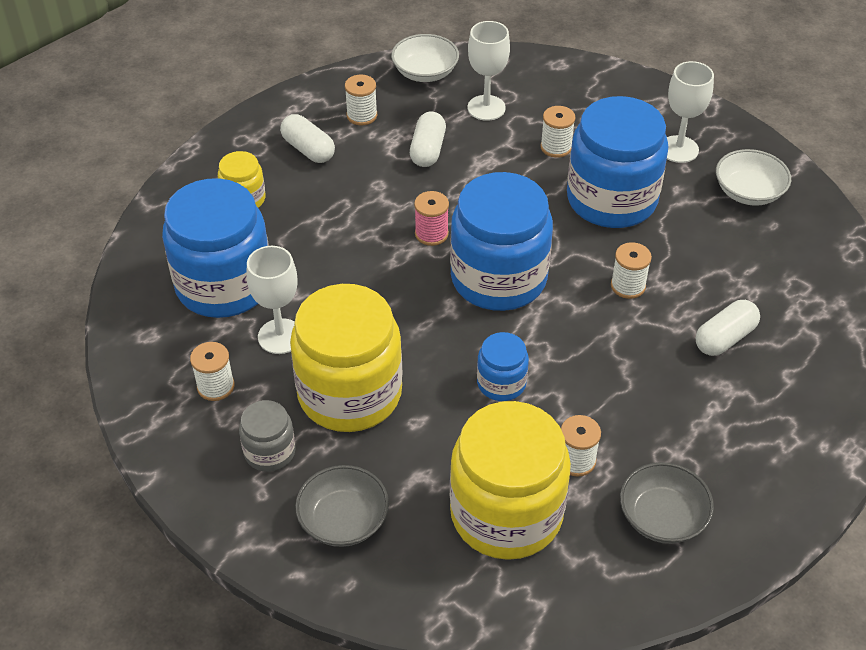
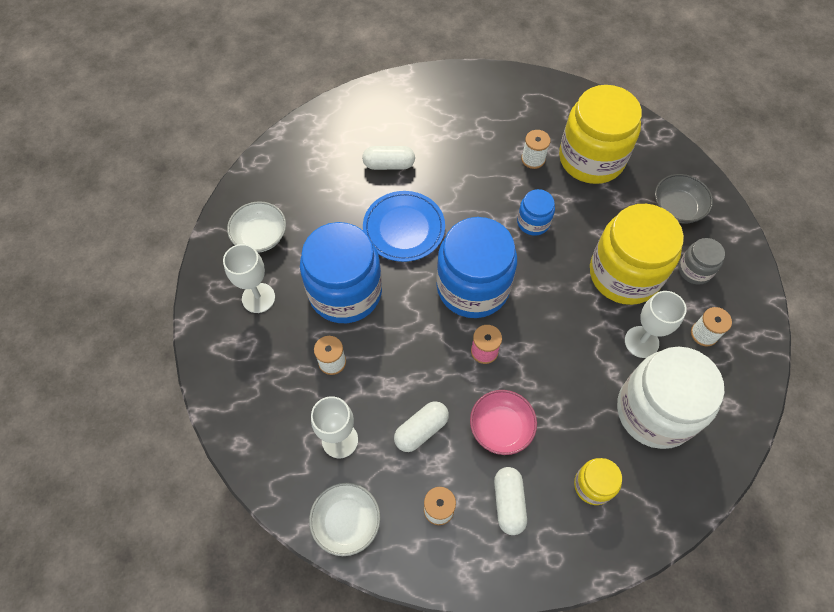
camera: 140 degrees left, 15 degrees up
blue jar [162,178,269,318] -> white jar [617,347,724,449]
white spool [611,242,652,299] -> blue plate [363,191,445,262]
grey bowl [620,462,714,544] -> none
none -> pink bowl [470,390,537,455]

